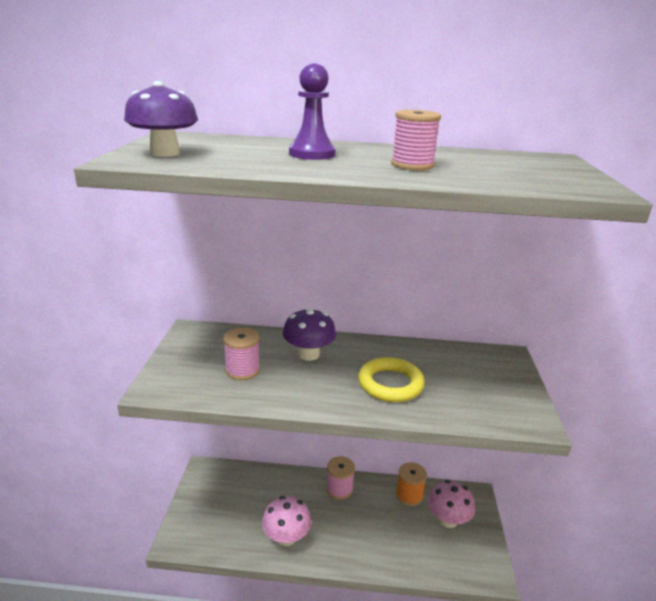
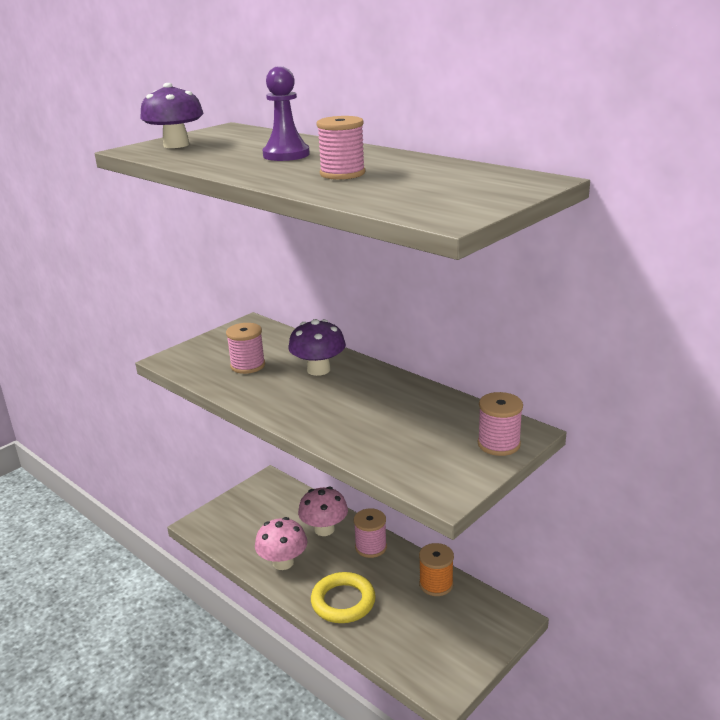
camera: 40 degrees right, 0 degrees up
yellow ring [358,357,425,402] -> yellow ring moved to [311,572,376,623]
pink mushroom [428,480,475,528] -> pink mushroom moved to [298,487,348,536]
none -> pink spool [478,392,523,456]

